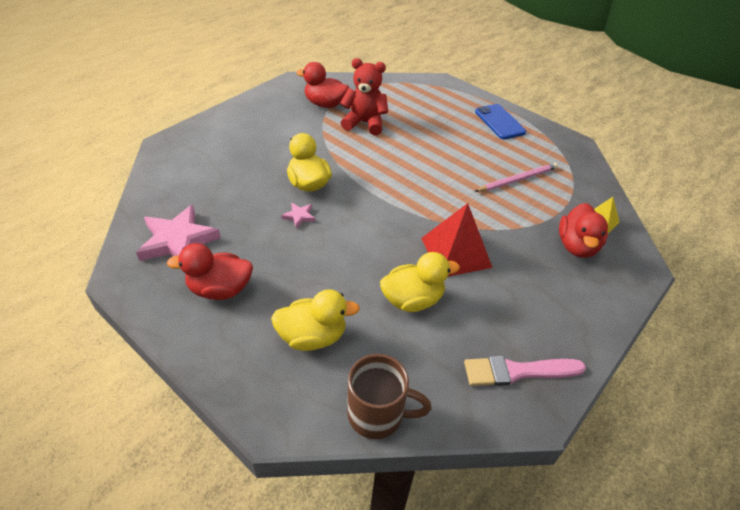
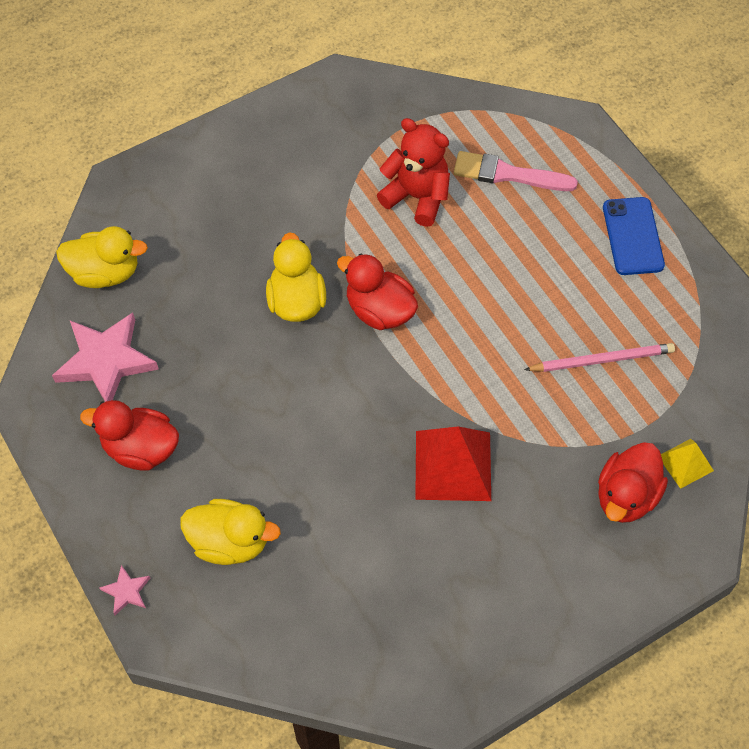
camera: 20 degrees right, 15 degrees up
pink star [281,202,315,229] -> pink star moved to [100,565,150,615]
red duck [296,62,349,108] -> red duck moved to [337,253,418,330]
brown mug [347,354,431,439] -> none
yellow duck [380,252,460,312] -> yellow duck moved to [56,226,148,288]
pink brush [464,356,586,386] -> pink brush moved to [454,151,578,191]

